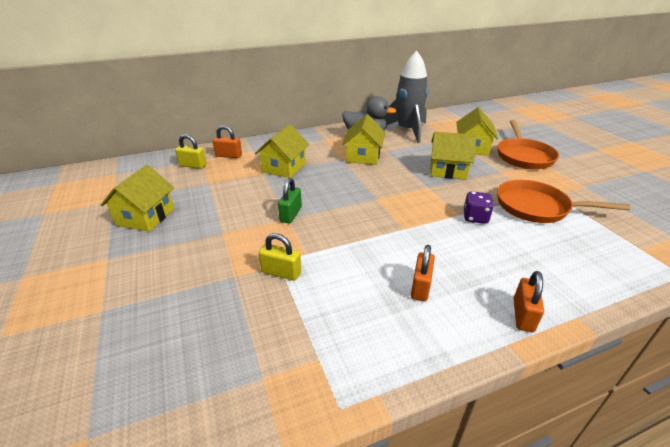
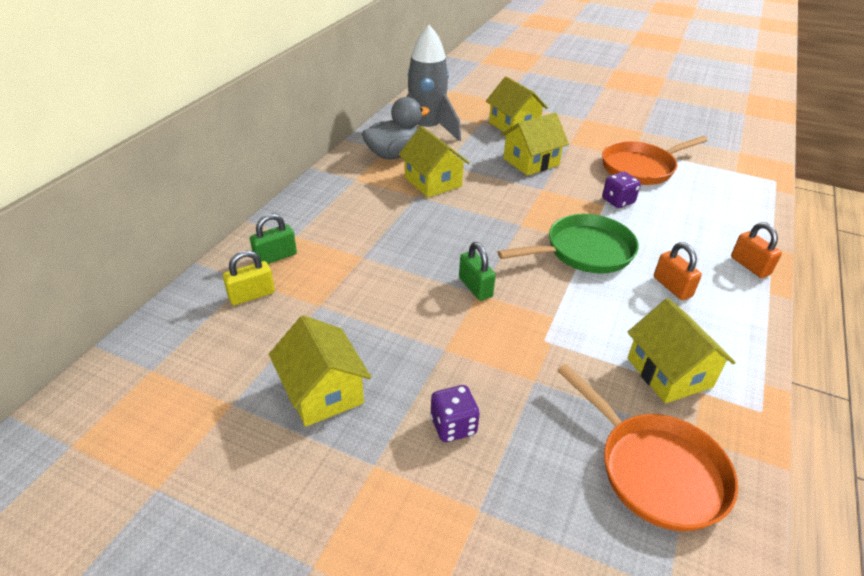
camera: 45 degrees left, 5 degrees up
orange padlock [213,125,242,158] -> green padlock [250,213,297,264]
yellow house [255,124,309,178] -> yellow house moved to [627,298,736,403]
yellow padlock [259,233,301,281] -> none
orange pan [497,120,559,169] -> orange pan moved to [557,364,738,531]
none -> purple dice [430,385,480,442]
none -> green pan [498,214,639,273]

